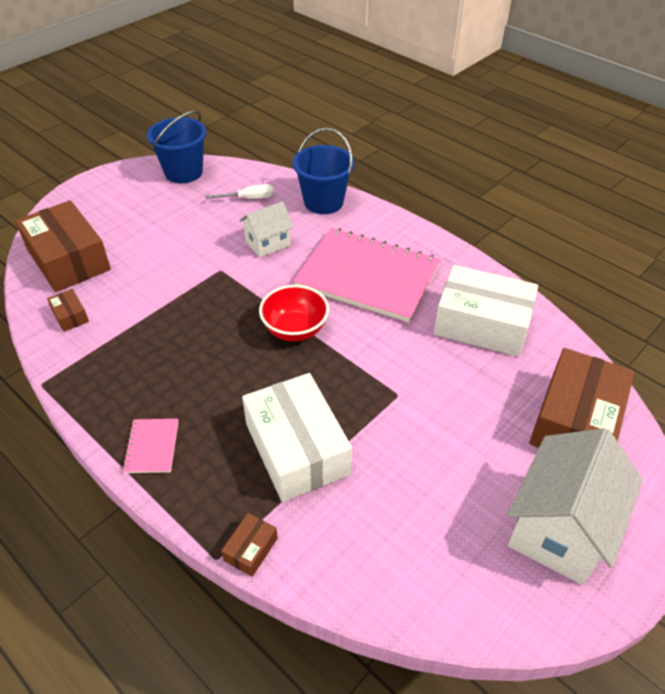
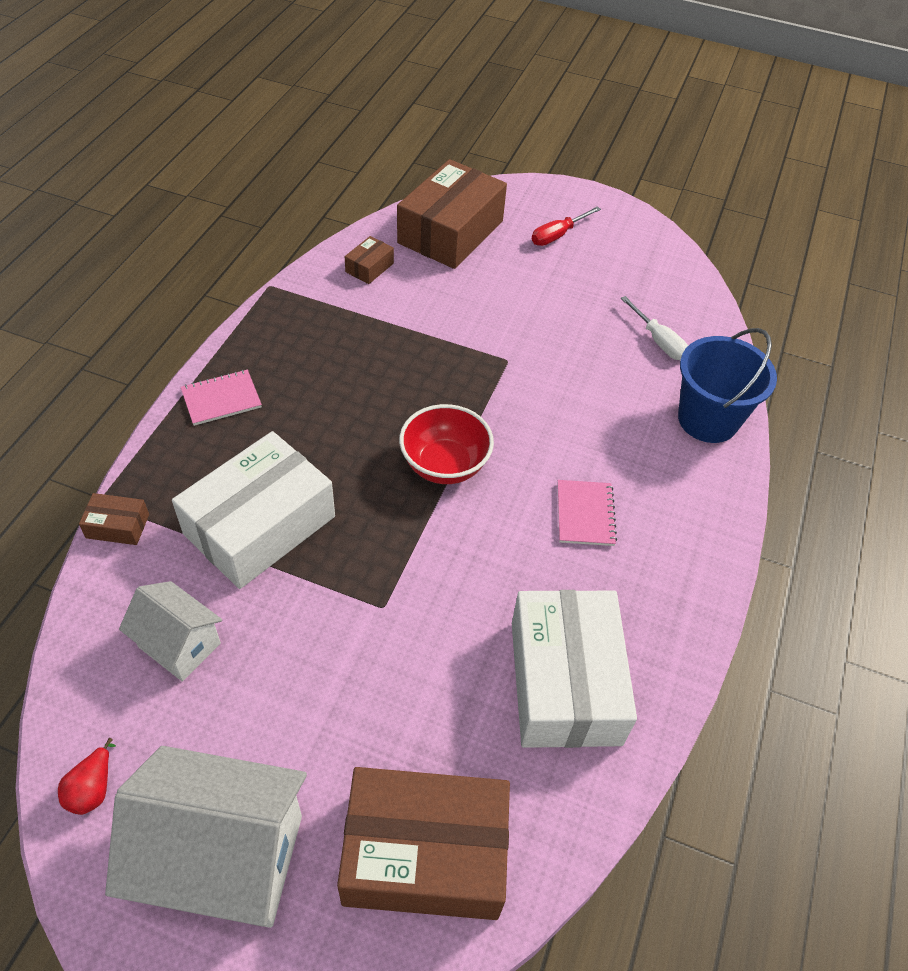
camera: 65 degrees right, 5 degrees up
blue bucket [147,110,207,183] -> none
white house [239,201,294,258] -> white house moved to [119,581,222,682]
pink notebook [293,228,441,323] -> pink notebook [558,480,617,546], size x0.41
none -> red pear [58,738,116,815]
none -> red screwdriver [532,206,601,246]

